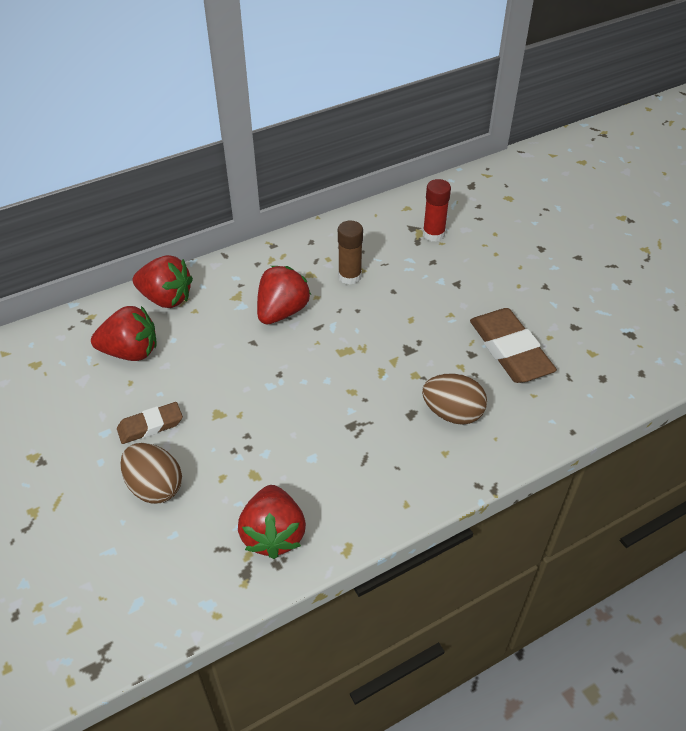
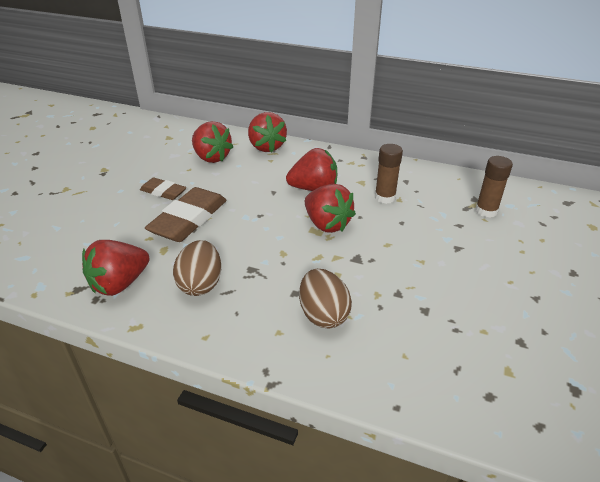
camera: 50 degrees right, 10 degrees down
brown egg [120,443,182,504] -> brown egg moved to [173,240,221,296]
red glue stick [423,179,451,242] -> brown glue stick [475,156,513,218]
brown eraser [470,308,557,383] -> brown eraser moved to [145,187,227,242]
none -> red strawberry [305,184,356,233]

